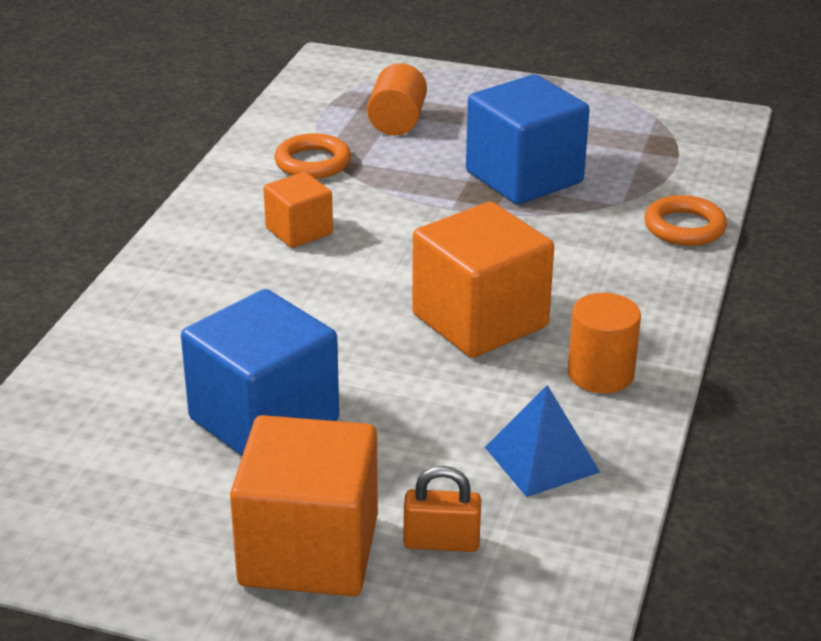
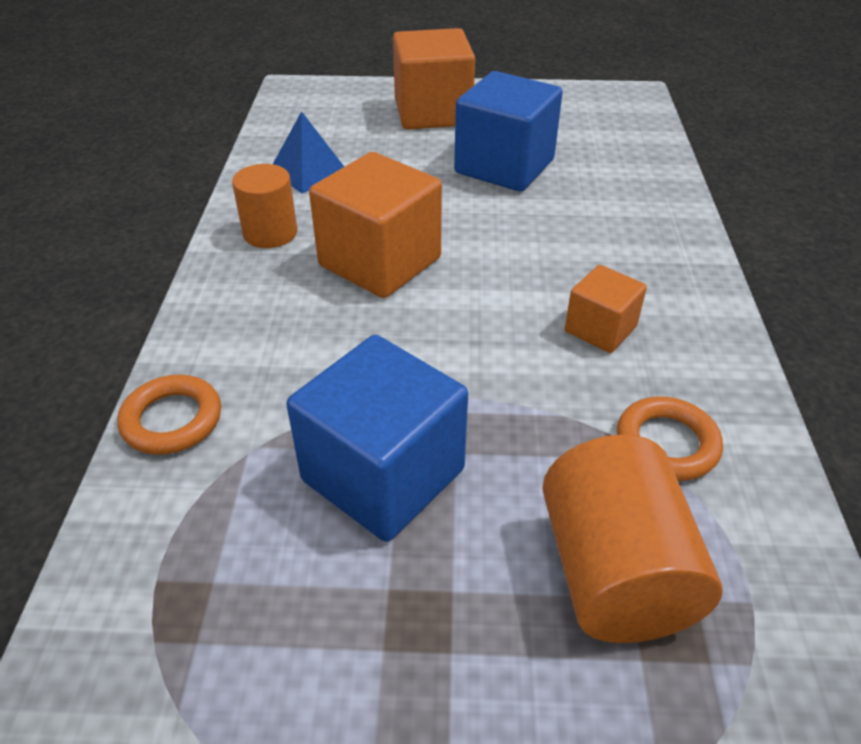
camera: 165 degrees right, 10 degrees up
orange cylinder [367,63,427,136] -> orange cylinder [542,434,723,643], size x1.54
orange padlock [404,466,481,552] -> none

